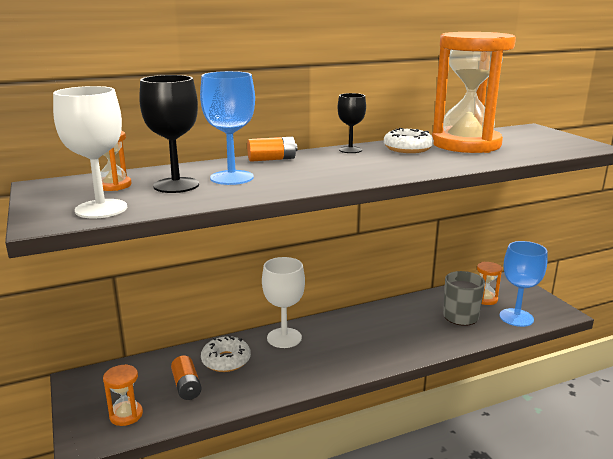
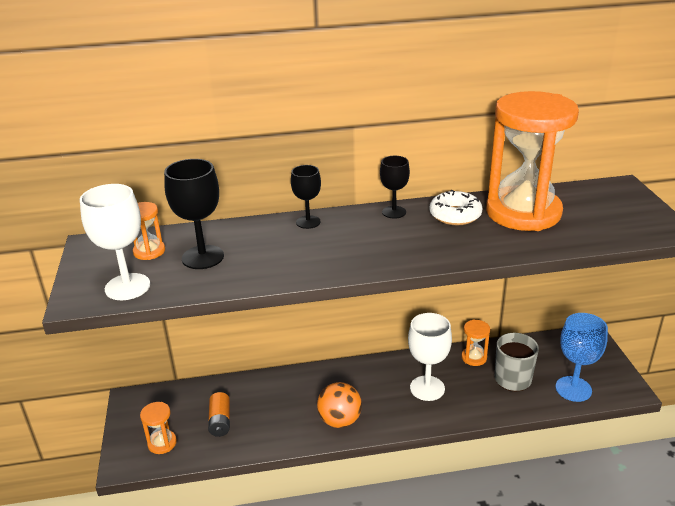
camera: 15 degrees right, 10 degrees up
blue goblet [200,71,255,185] -> none
white donut [201,335,251,372] -> none
orange battery [247,137,298,162] -> black goblet [291,165,321,229]
white goblet [262,257,305,348] -> white goblet moved to [408,313,452,401]
orange hourglass [477,262,502,305] -> orange hourglass moved to [461,320,490,366]
none -> orange ball [317,382,362,428]

